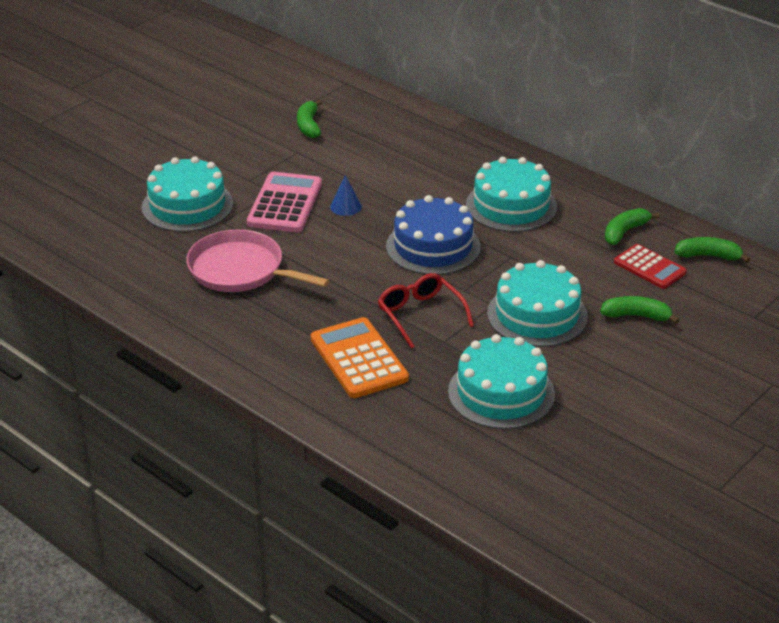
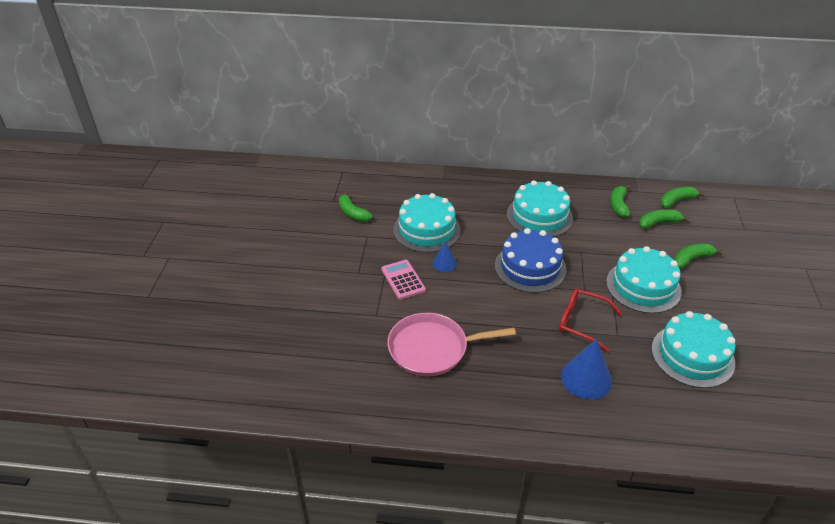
camera: 35 degrees left, 5 degrees up
turquoise cake [142,156,233,232] -> turquoise cake moved to [394,193,461,252]
pink calculator [247,172,322,232] -> pink calculator [381,260,426,300], size x0.66
orange calculator [311,317,409,398] -> blue cone [561,339,612,399]
red calculator [614,244,687,289] -> green banana [639,209,689,229]

